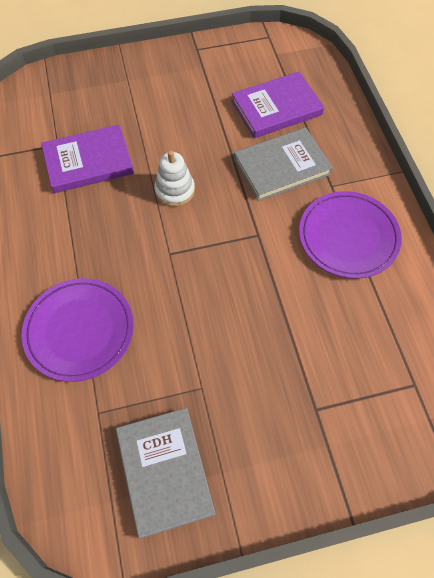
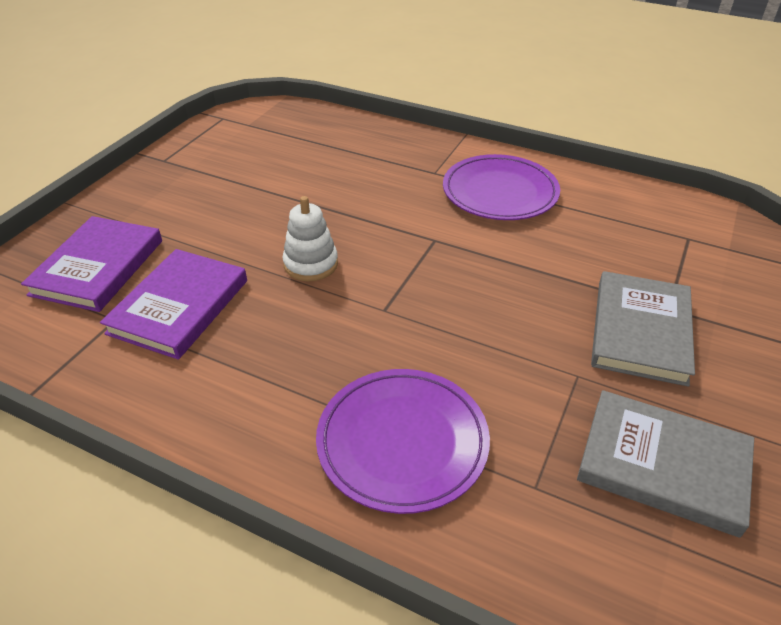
camera: 50 degrees left, 20 degrees down
purple book [232,72,324,138] -> purple book moved to [21,216,162,312]
grey book [234,127,333,202] -> grey book moved to [591,271,695,387]

